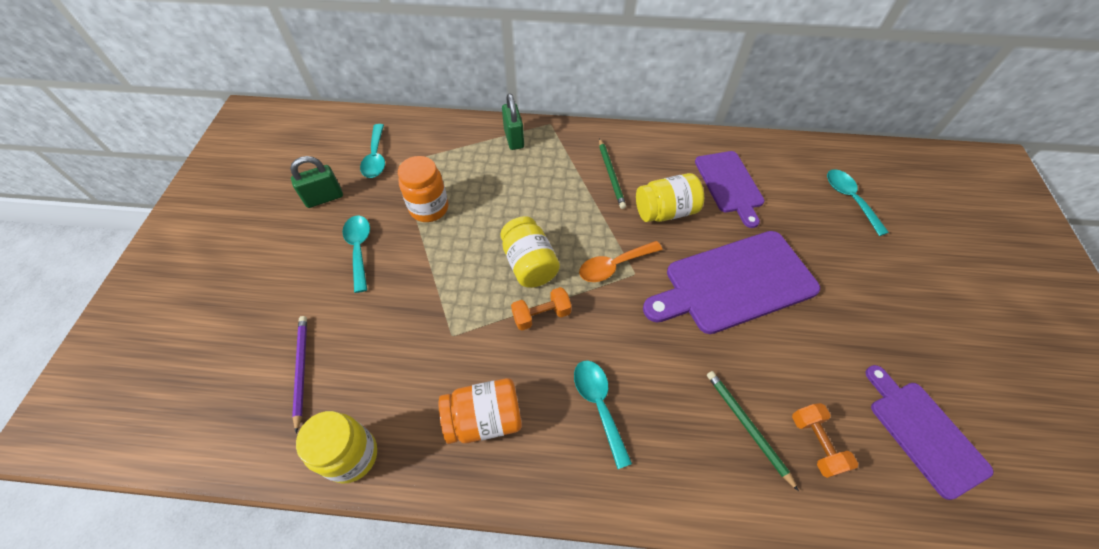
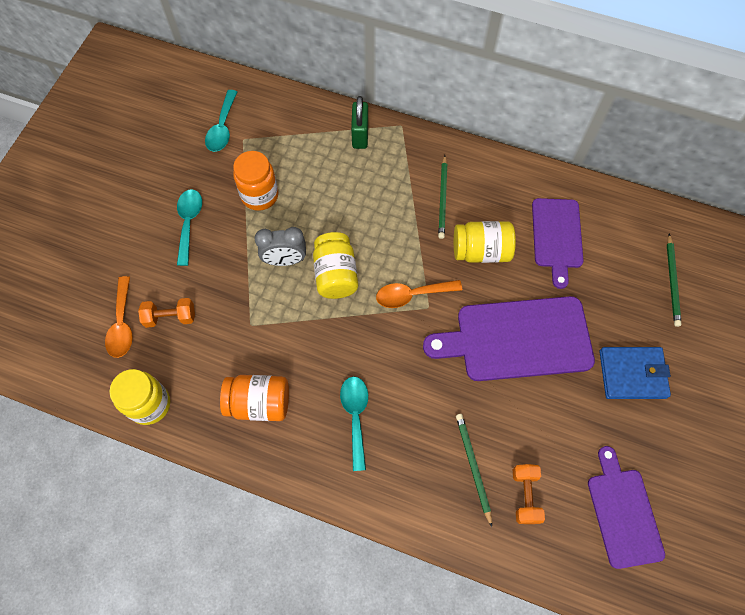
camera: 15 degrees right, 10 degrees up
green padlock [290,156,343,208] -> none
purple pencil [292,316,307,433] -> orange spoon [105,276,133,358]
orange dumbbell [511,287,572,331] -> orange dumbbell moved to [138,298,195,328]
turquoise spoon [827,169,889,236] -> green pencil [667,234,681,327]
none -> grey clock [254,227,306,266]
none -> blue wallet [600,347,671,399]

